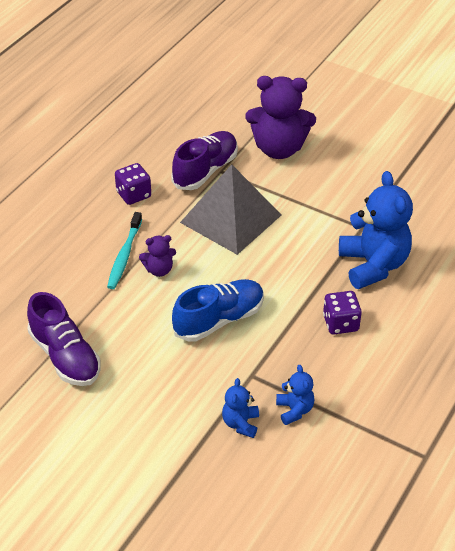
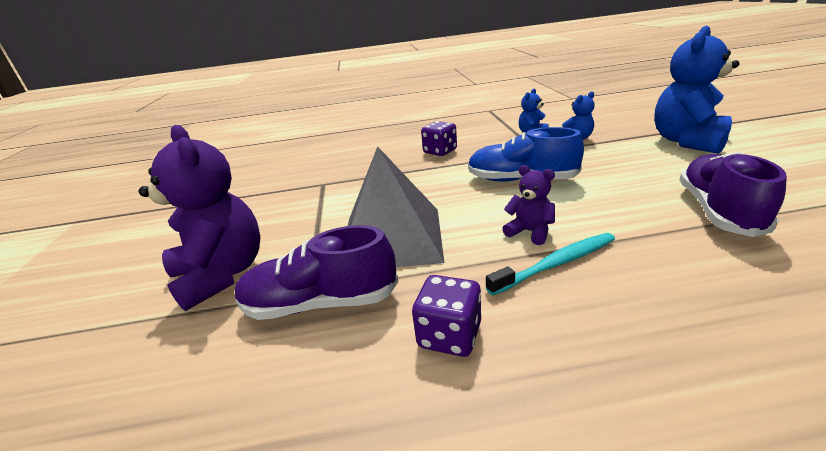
camera: 125 degrees left, 15 degrees down
blue teddy bear [339,171,413,289] -> blue teddy bear moved to [654,26,740,154]

